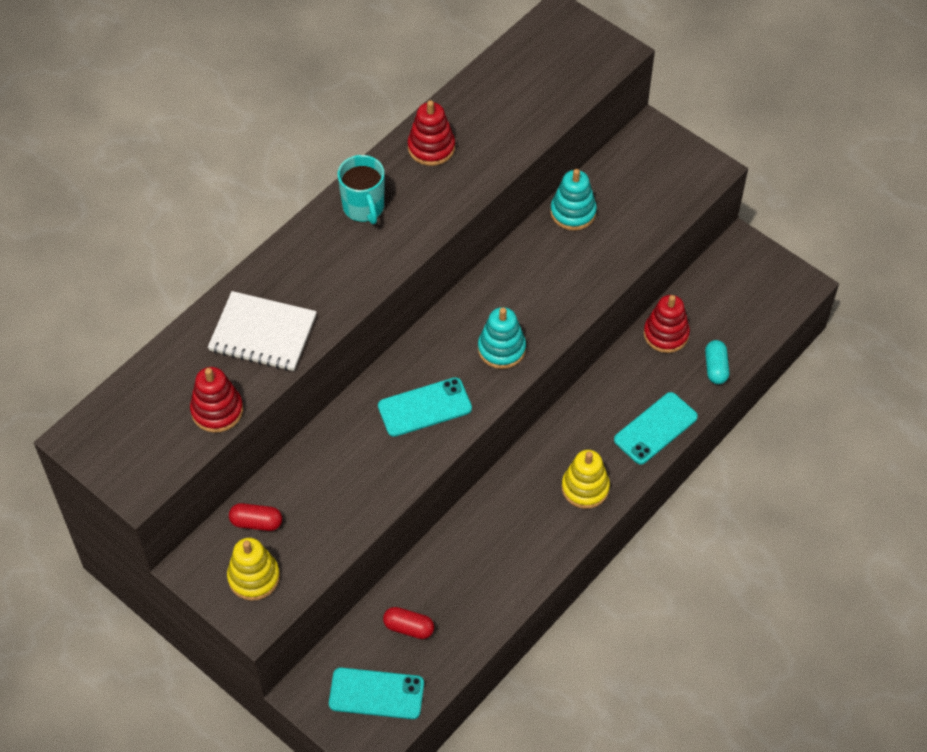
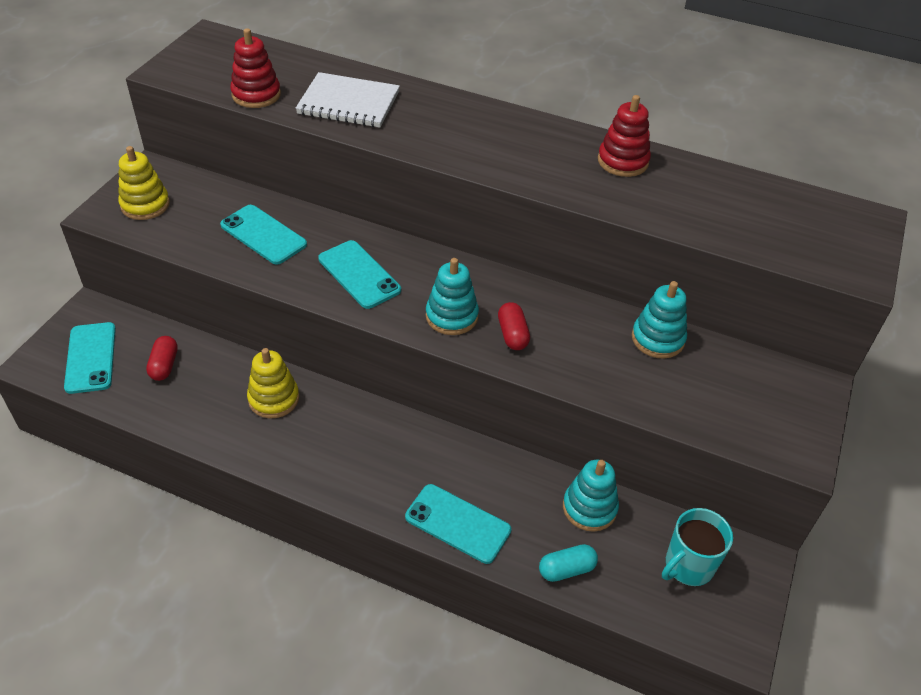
camera: 70 degrees right, 10 degrees down
white notebook [208,291,317,371] -> white notebook turned 75 degrees counterclockwise [296,72,400,128]
red capsule [229,503,282,531] -> red capsule moved to [498,302,530,350]
turquoise mug [338,155,385,224] -> turquoise mug moved to [662,508,733,586]
yellow stacking toy [562,450,610,509] -> yellow stacking toy moved to [247,348,299,418]
red stacking toy [644,295,690,353] -> turquoise stacking toy [563,460,619,532]
none -> turquoise phone [220,205,307,265]

